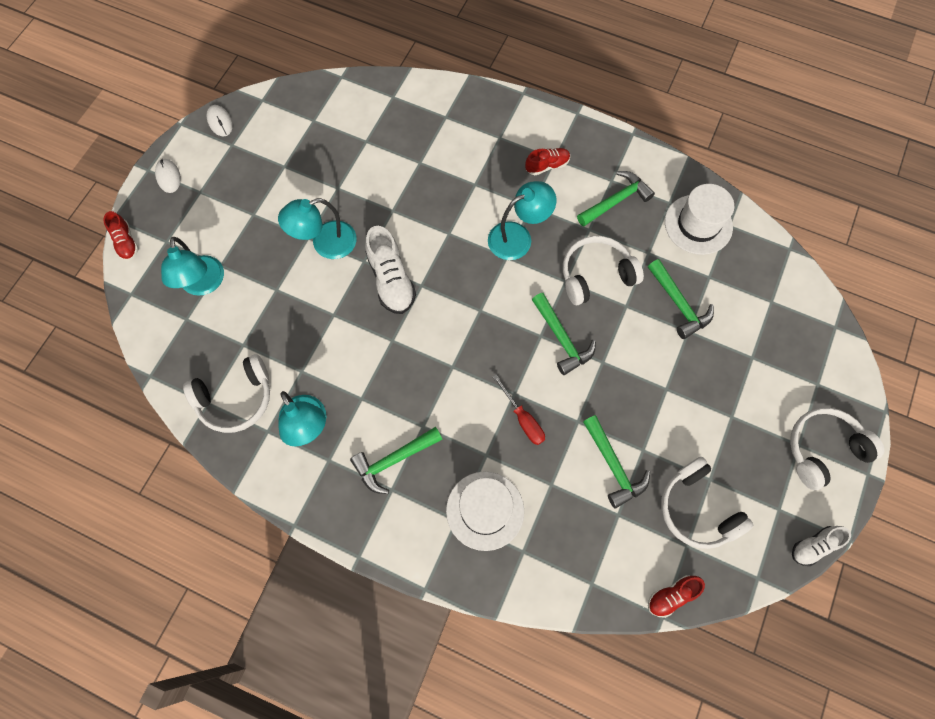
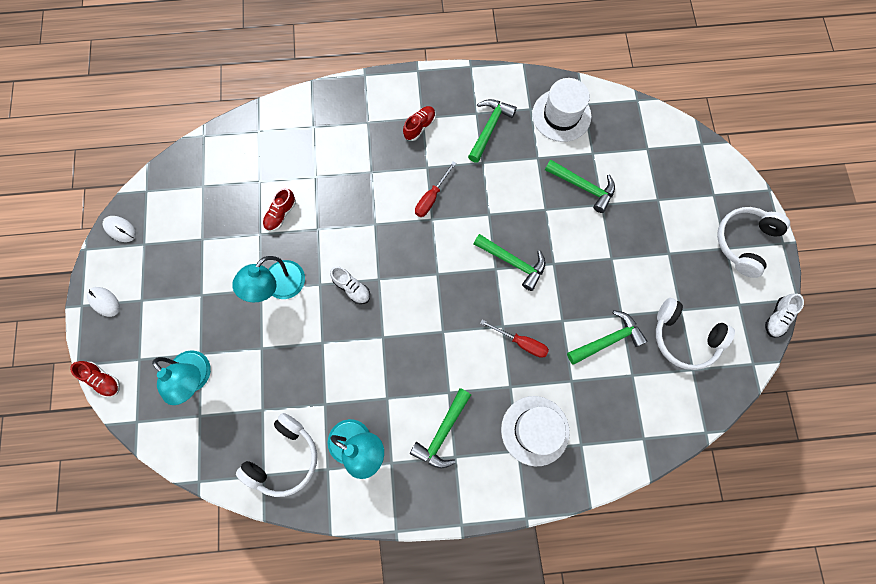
camera: 30 degrees left, 5 degrees up
white shoe [365,226,416,314] -> white shoe [330,266,370,304], size x0.59
turquoise lamp [488,181,556,260] -> red screwdriver [415,161,456,217]
white headphones [563,236,644,305] -> none
green hammer [583,415,650,508] -> green hammer turned 60 degrees counterclockwise [567,310,648,365]
red shoe [648,575,705,618] -> red shoe moved to [263,188,296,232]

